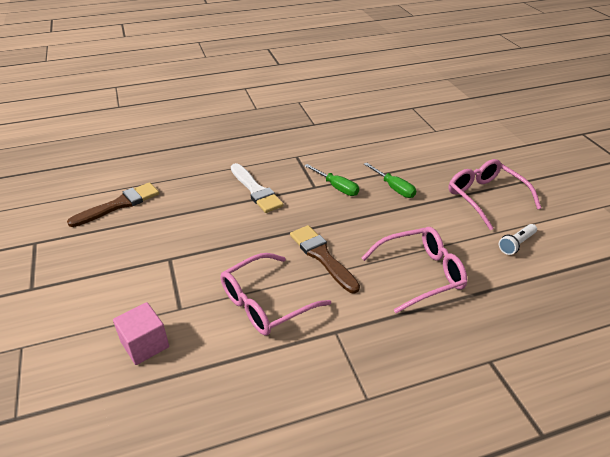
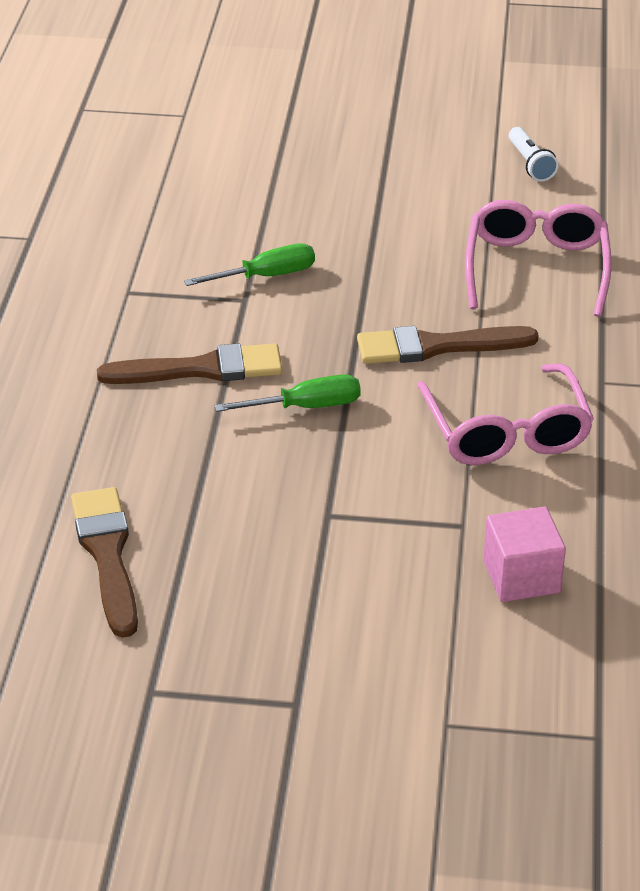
camera: 65 degrees left, 0 degrees up
white brush [231,163,283,213] -> brown brush [97,344,282,384]
green screwdriver [364,162,416,198] -> green screwdriver moved to [214,374,361,412]
pink glasses [448,159,541,230] -> none

